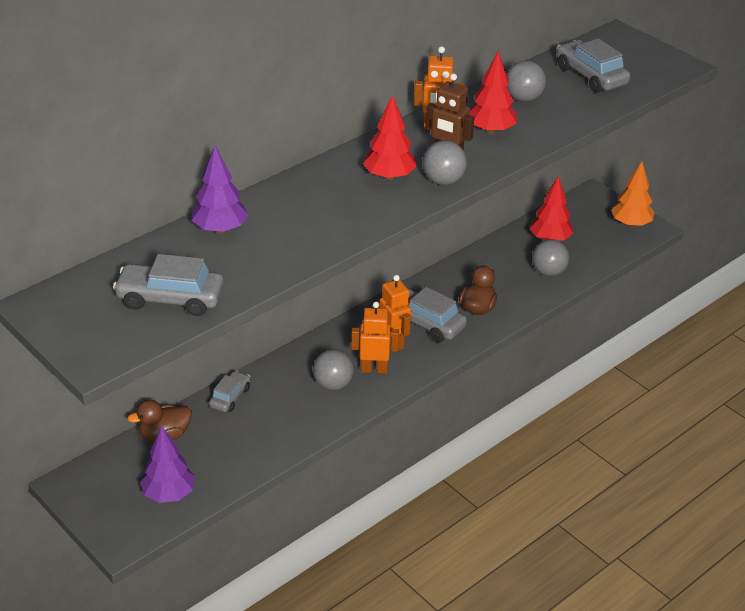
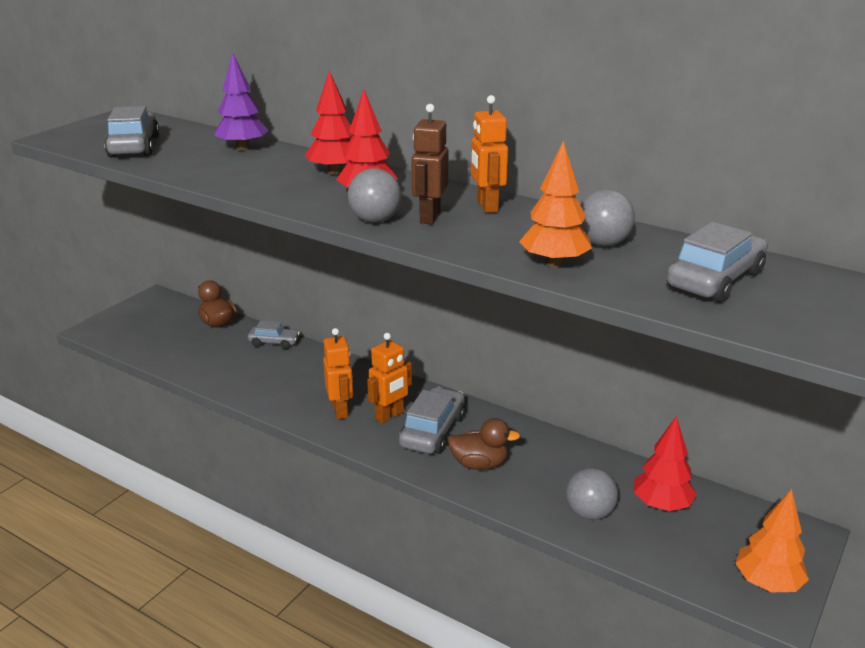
camera: 75 degrees right, 10 degrees down
purple tree [140,426,195,503] -> none
grey ball [313,349,354,390] -> none
red tree [470,51,517,134] -> red tree moved to [305,71,353,175]
none -> orange tree [519,141,592,267]

